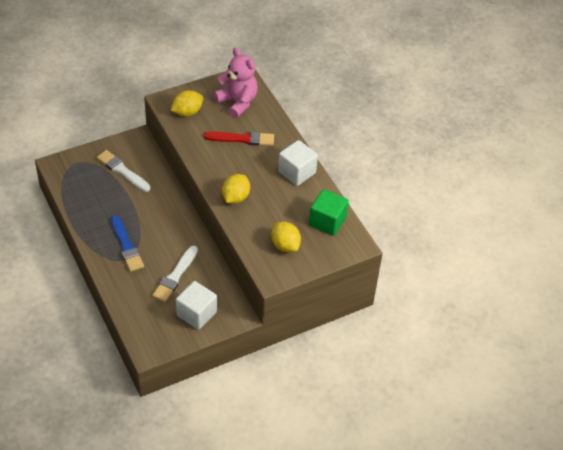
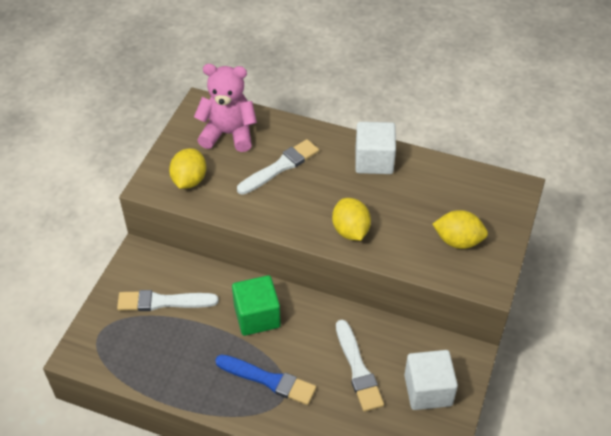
camera: 40 degrees left, 0 degrees up
red brush [204,131,274,146] -> white brush [237,139,319,195]
green cube [309,189,349,236] -> green cube moved to [232,275,281,336]

